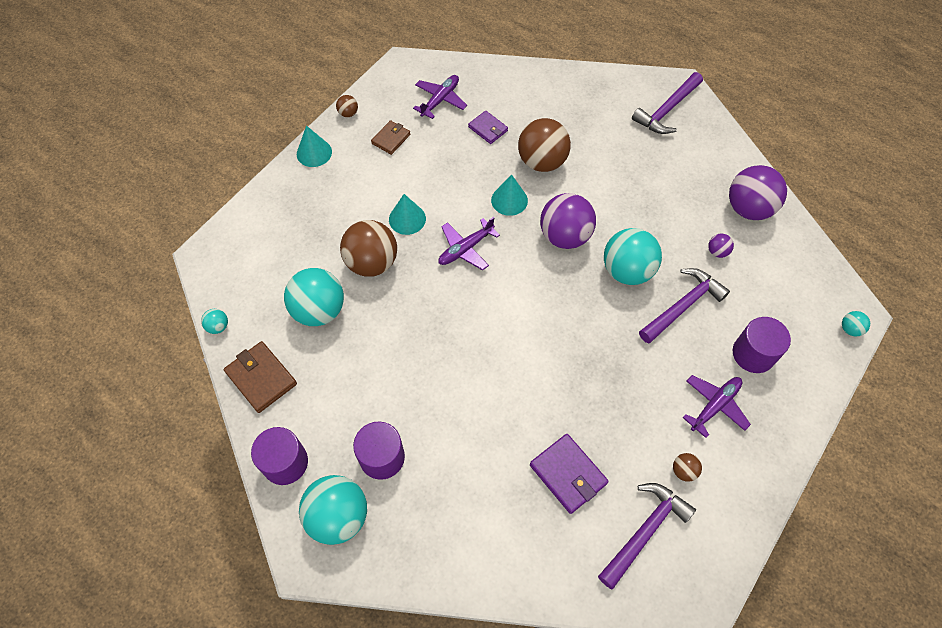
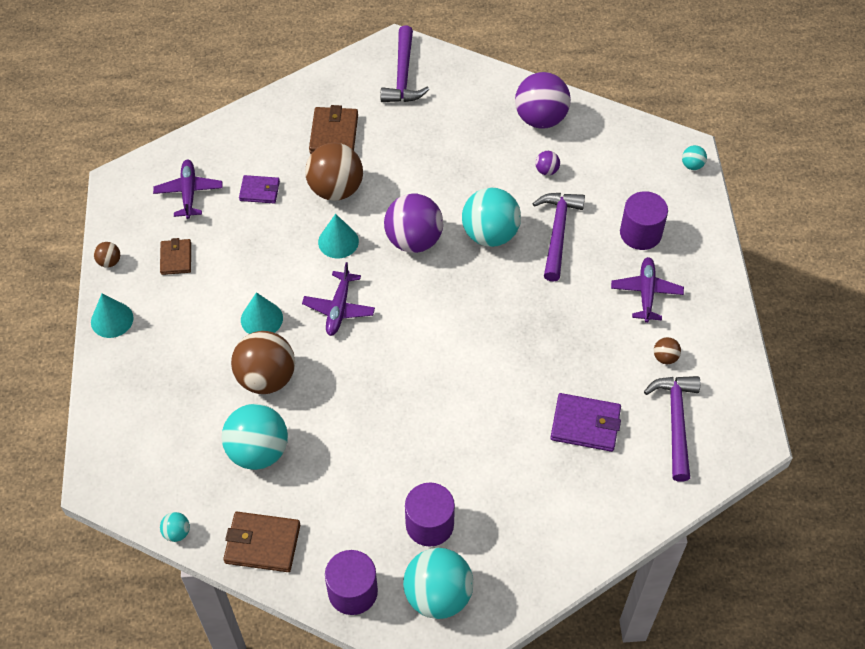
camera: 40 degrees left, 5 degrees down
none -> brown wallet [309,105,358,154]

